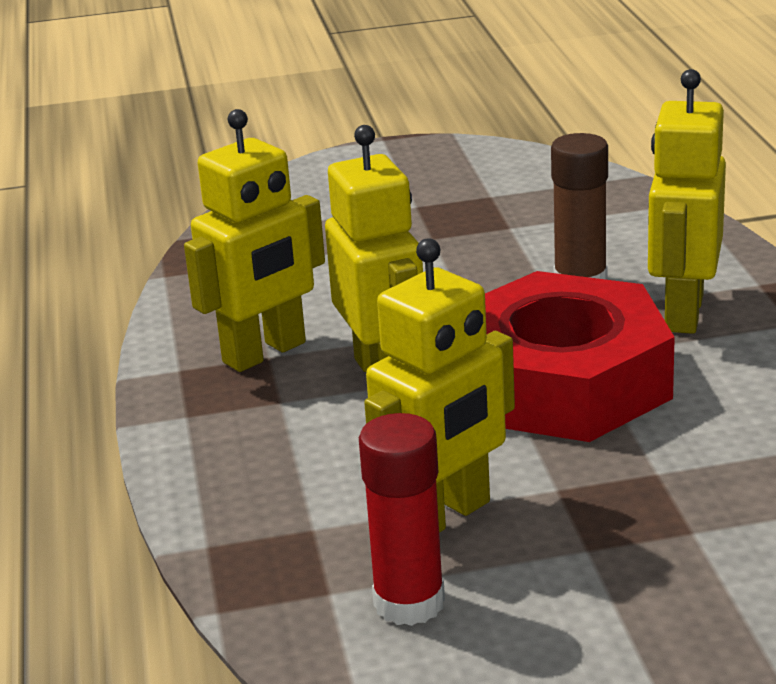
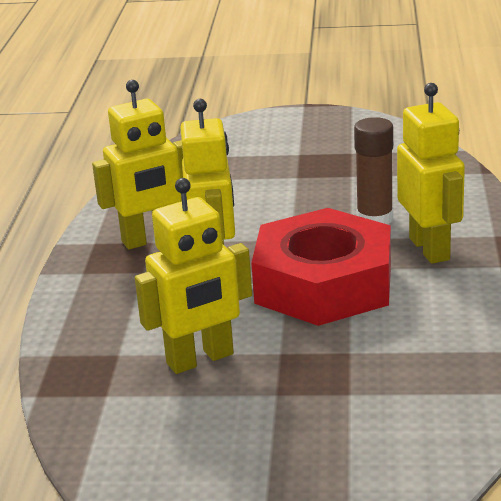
camera: 15 degrees right, 0 degrees up
red glue stick [359,413,445,626] -> none
yellow robot [648,69,726,334] -> yellow robot turned 135 degrees clockwise [397,83,465,264]

